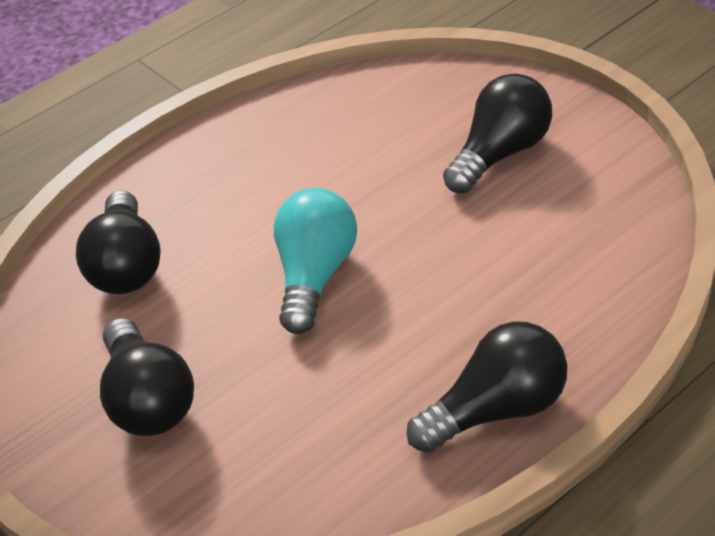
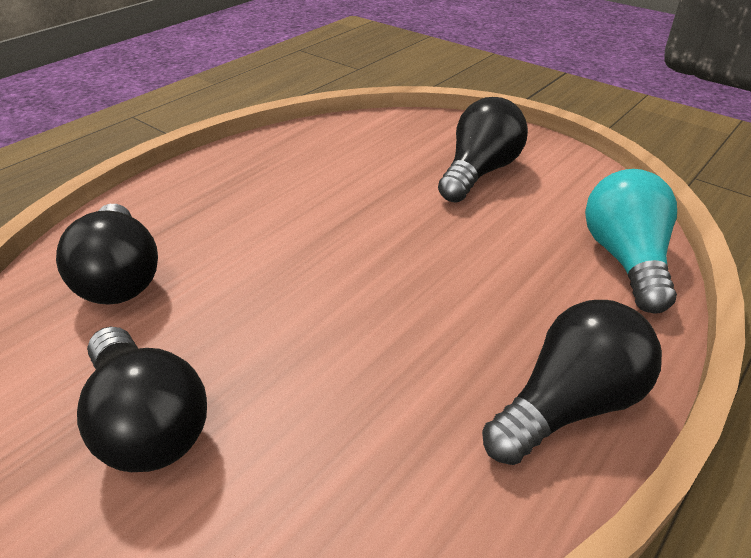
camera: 15 degrees left, 5 degrees down
turquoise light bulb [273,188,357,334] -> turquoise light bulb moved to [585,169,677,314]

